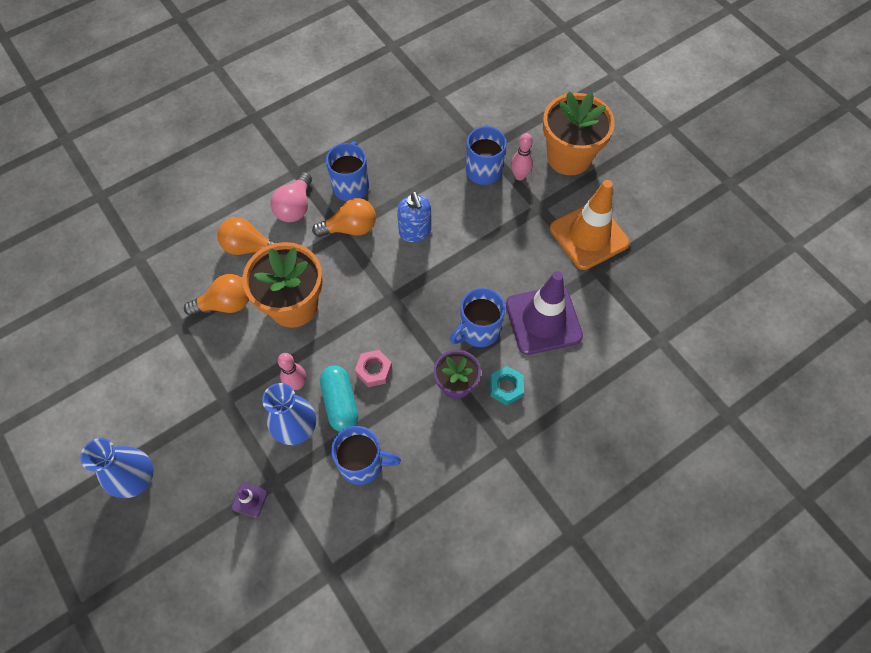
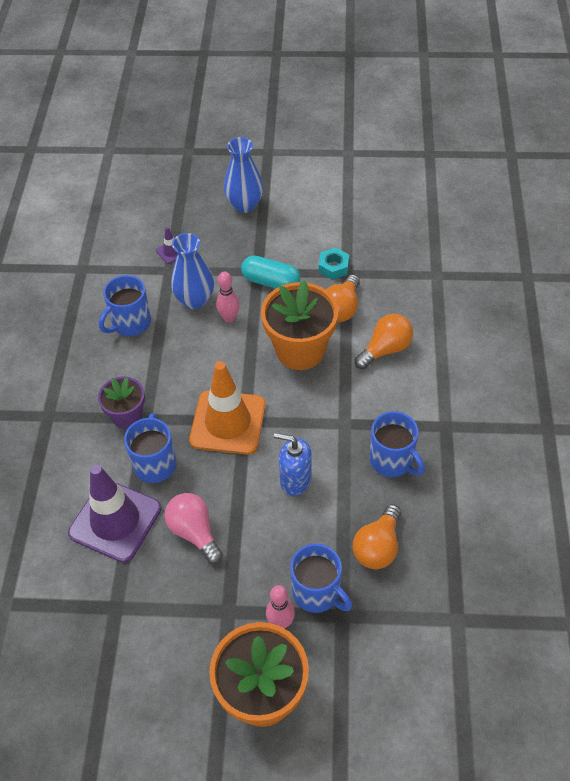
camera: 130 degrees right, 10 degrees down
pink light bulb [270,172,312,222] -> pink light bulb moved to [165,493,223,564]
orange light bulb [312,198,376,237] -> orange light bulb moved to [352,504,401,569]
turquoise capsule [320,366,358,432] -> turquoise capsule moved to [241,256,301,289]
pink nut [355,350,392,387] -> none
turquoise nut [490,366,524,405] -> turquoise nut moved to [319,248,349,280]
orange traffic cone [550,180,630,270] -> orange traffic cone moved to [189,361,266,455]

